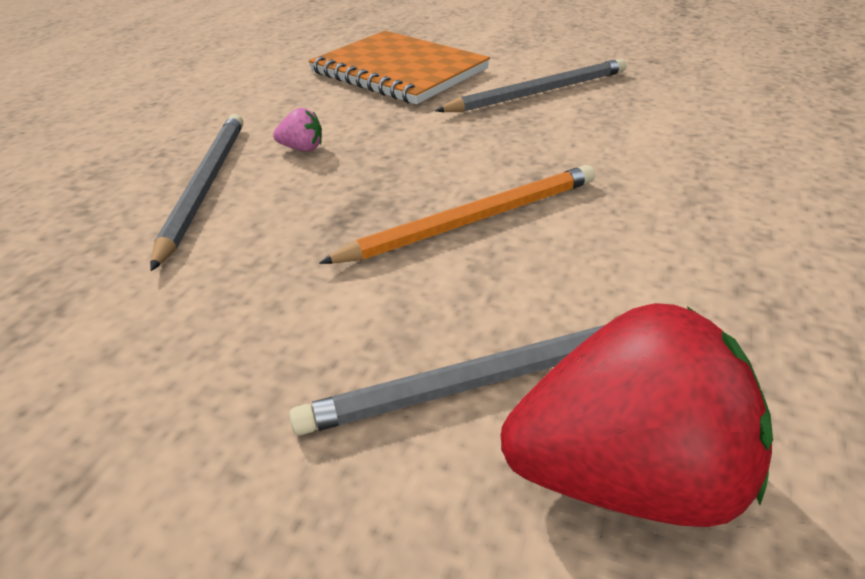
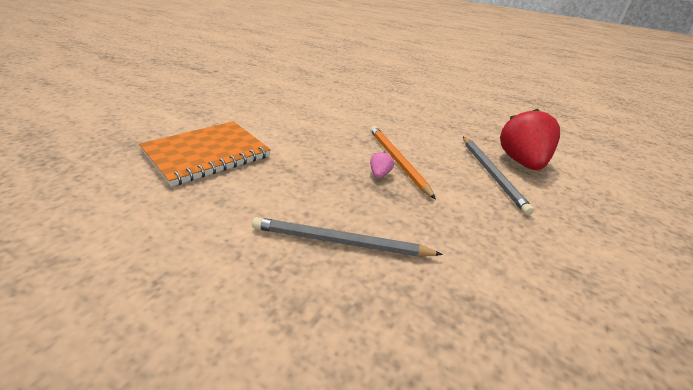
camera: 85 degrees left, 5 degrees down
pink strawberry [273,108,322,151] -> pink strawberry moved to [370,152,394,178]
grey pencil [435,59,626,112] -> none

